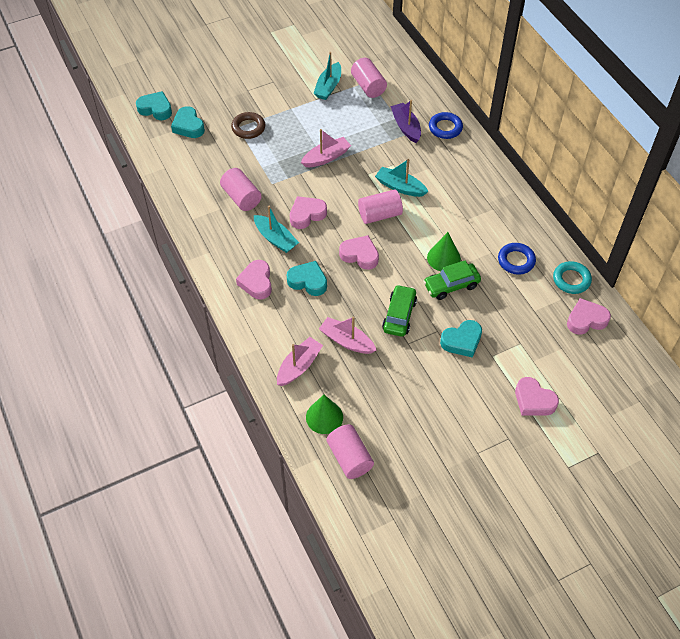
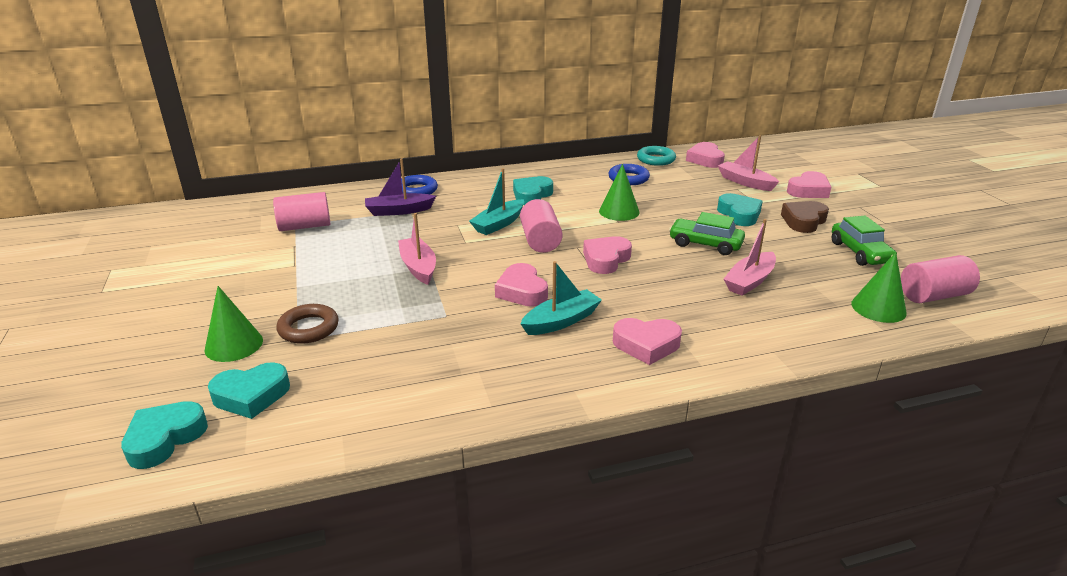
camera: 80 degrees left, 25 degrees down
pink cylinder [220,168,262,211] -> none
pink boat [277,337,323,386] -> pink boat moved to [718,135,779,191]
turquoise heart [287,261,327,296] -> turquoise heart moved to [513,176,553,205]
turquoise boat [313,52,341,100] -> none
green car [423,260,481,300] -> green car moved to [832,216,897,266]
none -> green cone [204,286,263,362]
none -> brown heart [781,201,829,233]

